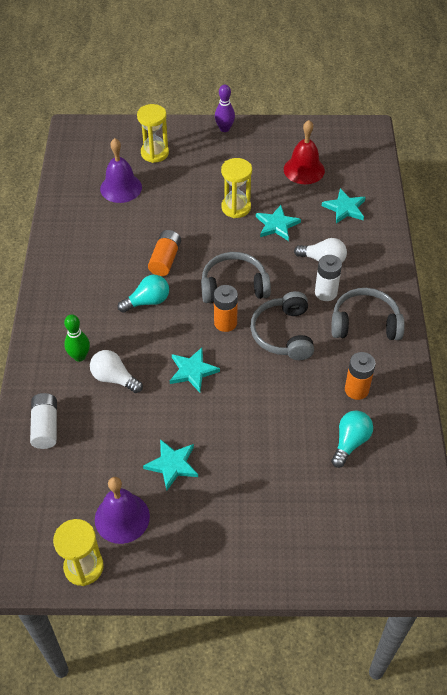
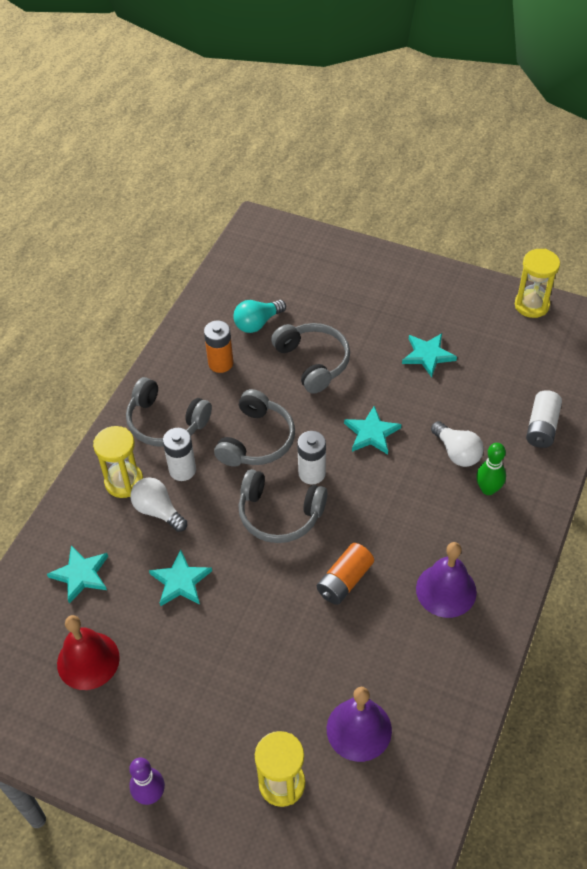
camera: 155 degrees left, 0 degrees up
purple bell [95,477,150,544] -> purple bell moved to [416,542,477,618]
turquoise light bulb [118,274,169,313] -> none
orange battery [214,285,238,332] -> white battery [297,431,326,484]
yellow hourglass [221,158,252,218] -> yellow hourglass moved to [93,426,143,498]
none -> grey headphones [271,323,350,394]

